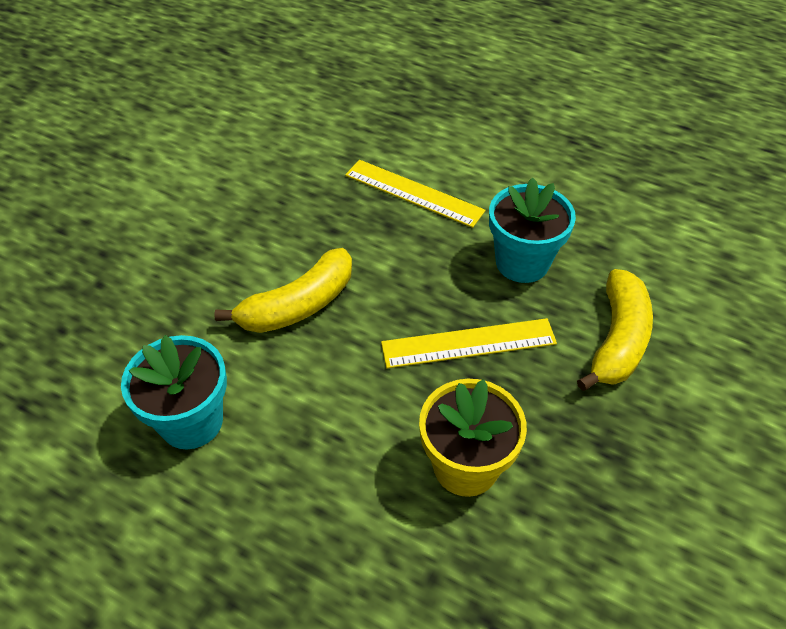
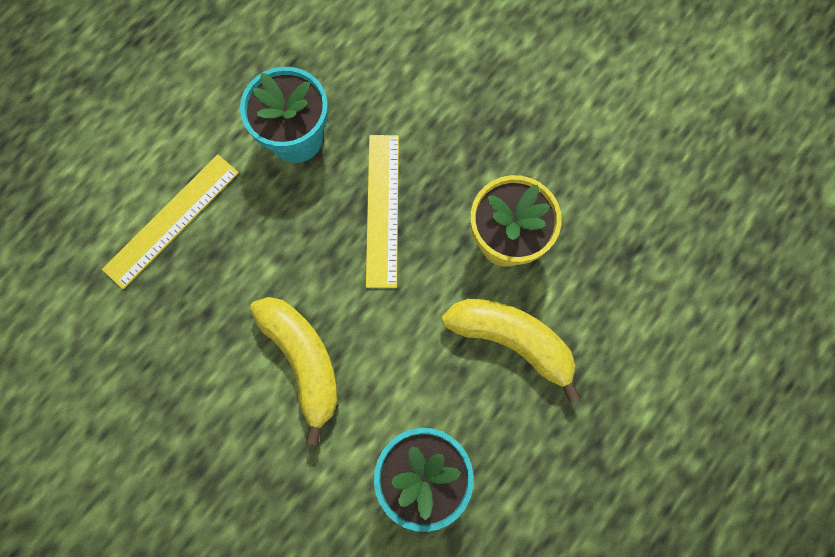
camera: 80 degrees left, 25 degrees up
yellow banana [577,269,653,391] -> yellow banana moved to [442,299,581,403]

